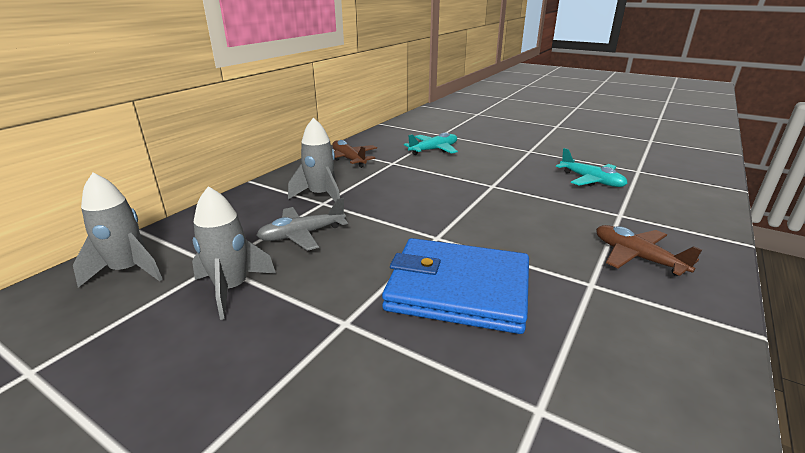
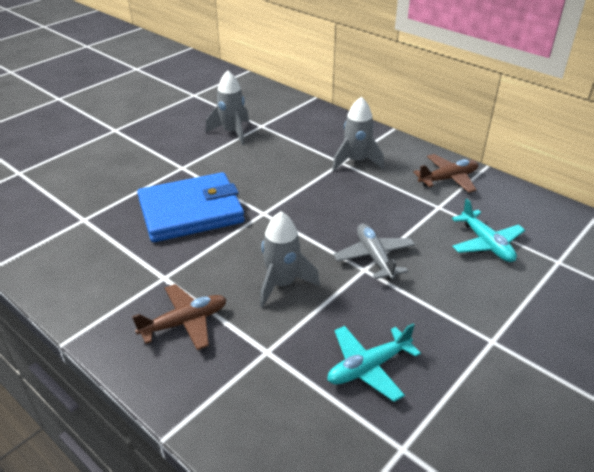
camera: 100 degrees right, 10 degrees up
grey rocket [73,173,163,288] -> grey rocket moved to [260,211,320,308]
grey plane [256,198,348,251] -> grey plane moved to [334,224,415,280]
blue wallet [382,238,529,334] -> blue wallet turned 45 degrees clockwise [137,172,245,242]

